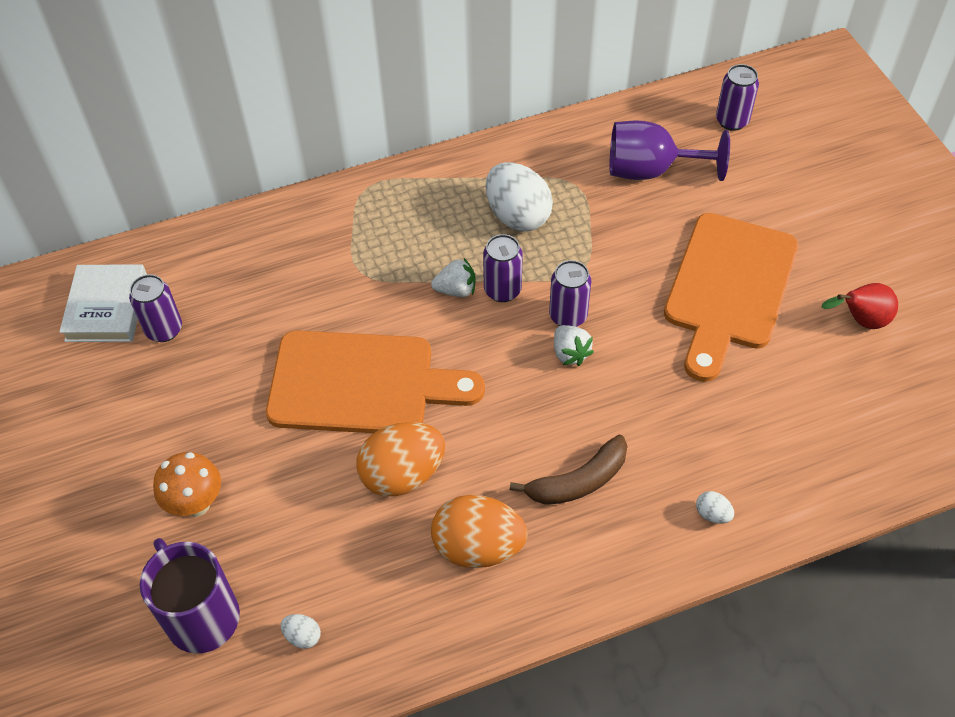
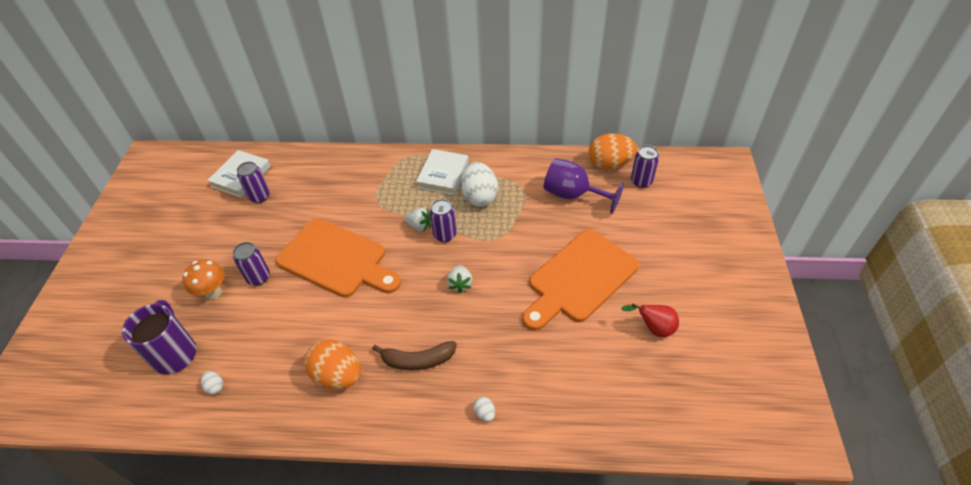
camera: 25 degrees right, 5 degrees down
orange egg [356,422,445,497] -> orange egg moved to [589,133,637,170]
purple can [549,260,591,327] -> purple can moved to [233,242,270,286]
none -> white book [416,149,469,195]

